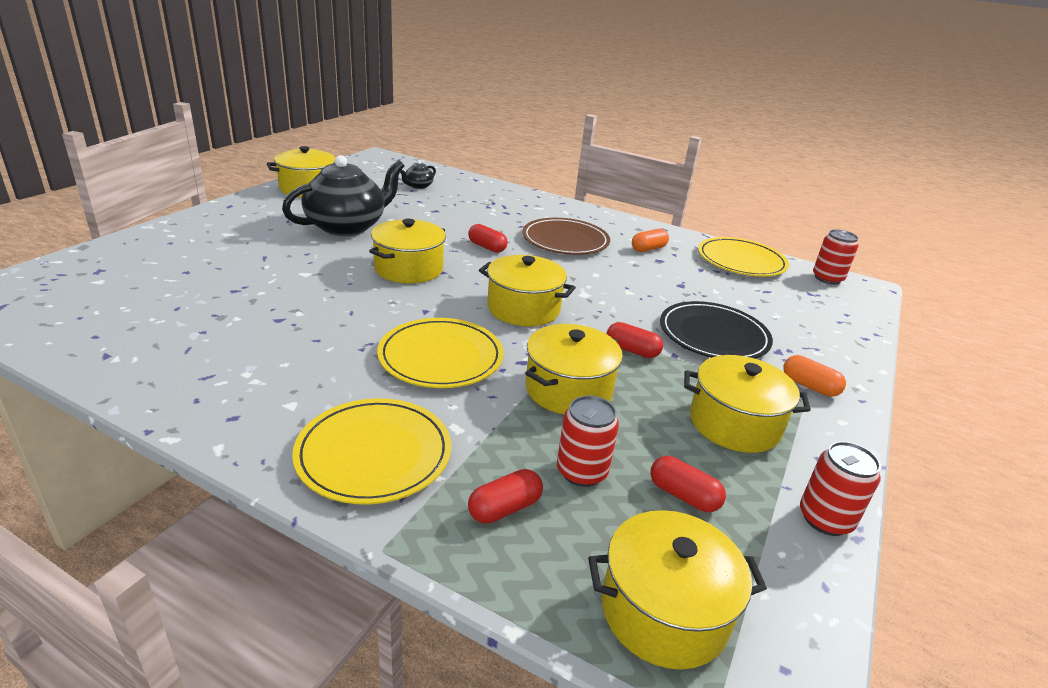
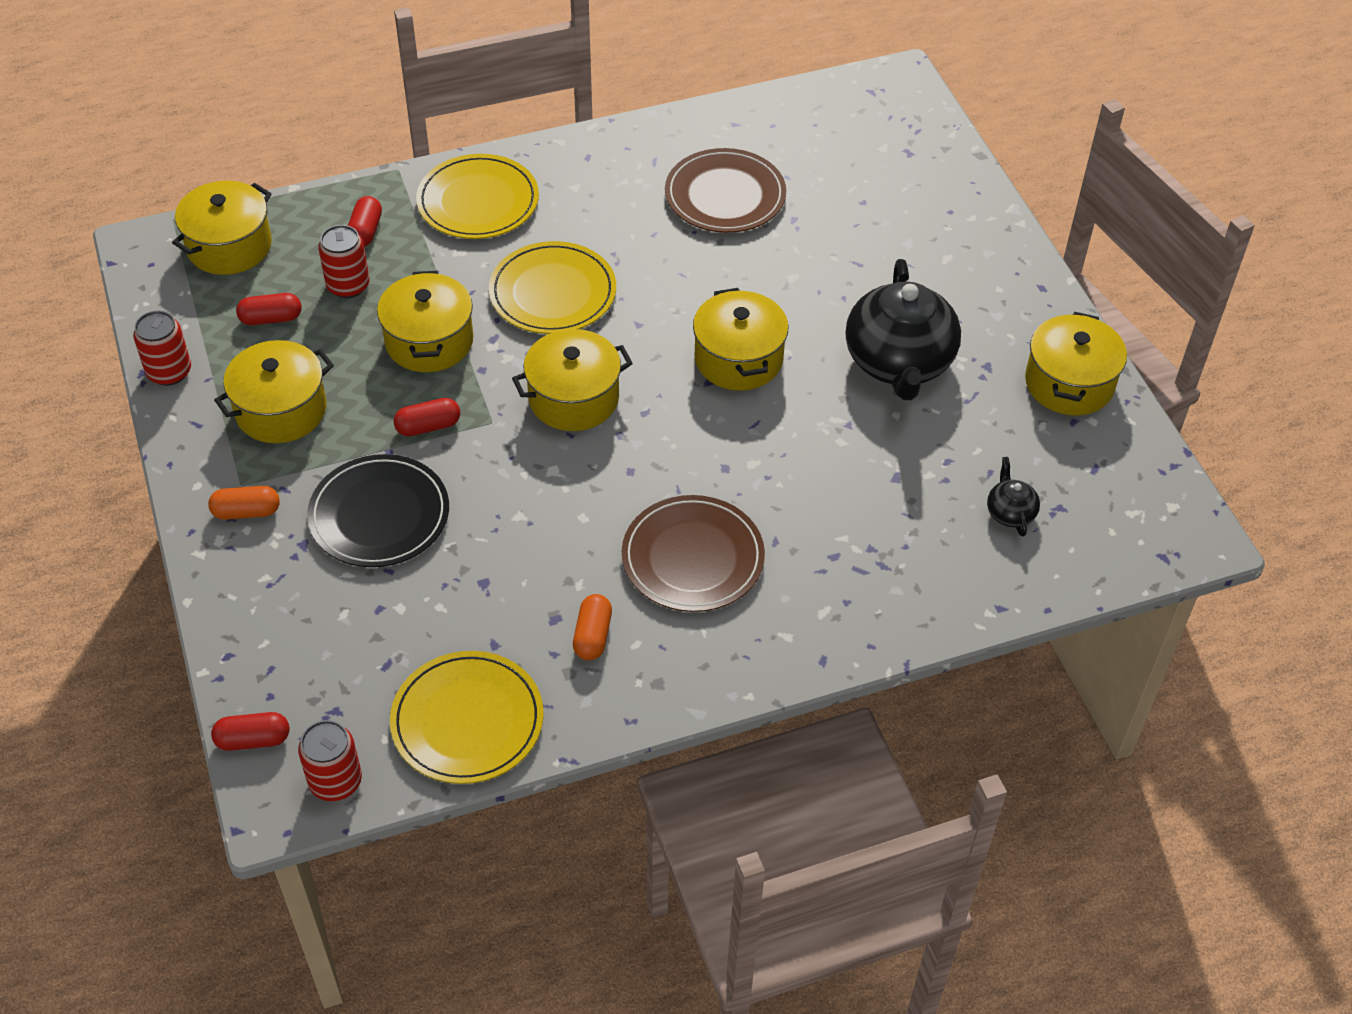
camera: 135 degrees right, 20 degrees up
red capsule [468,224,508,253] -> red capsule moved to [211,712,289,751]
none -> brown plate [665,148,786,233]

